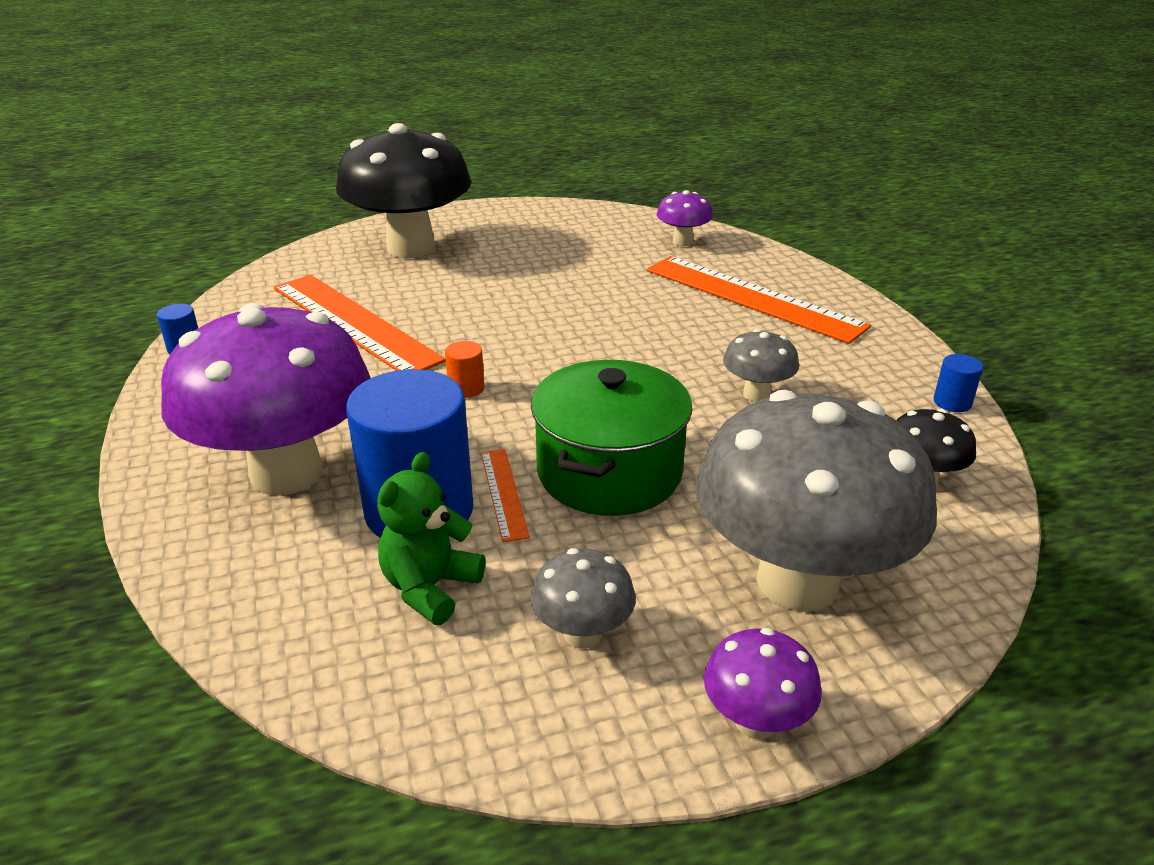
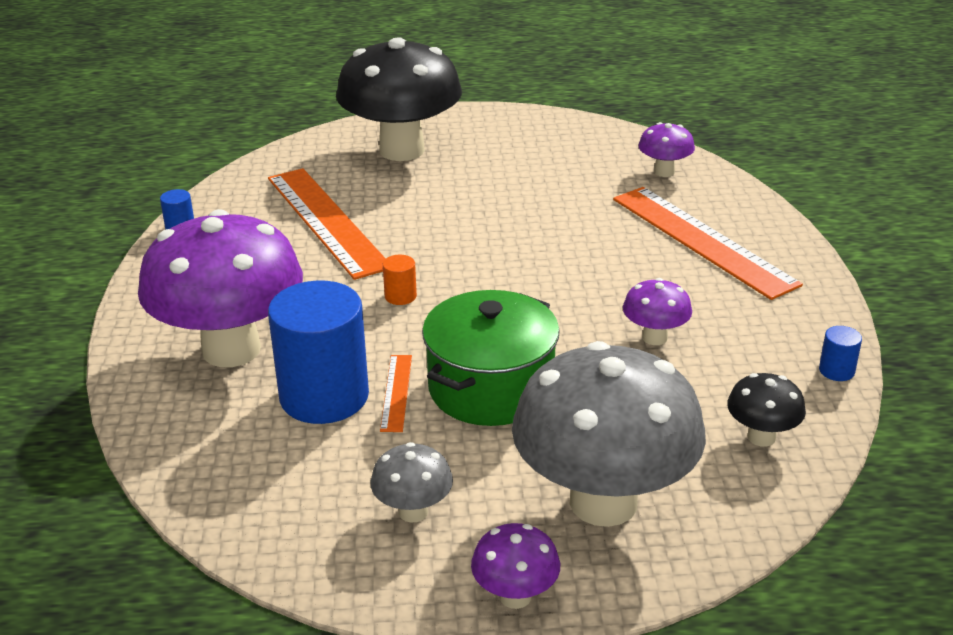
camera: 15 degrees right, 0 degrees up
green teddy bear [377,452,486,625] -> none
grey mushroom [723,329,799,402] -> purple mushroom [623,278,692,345]

